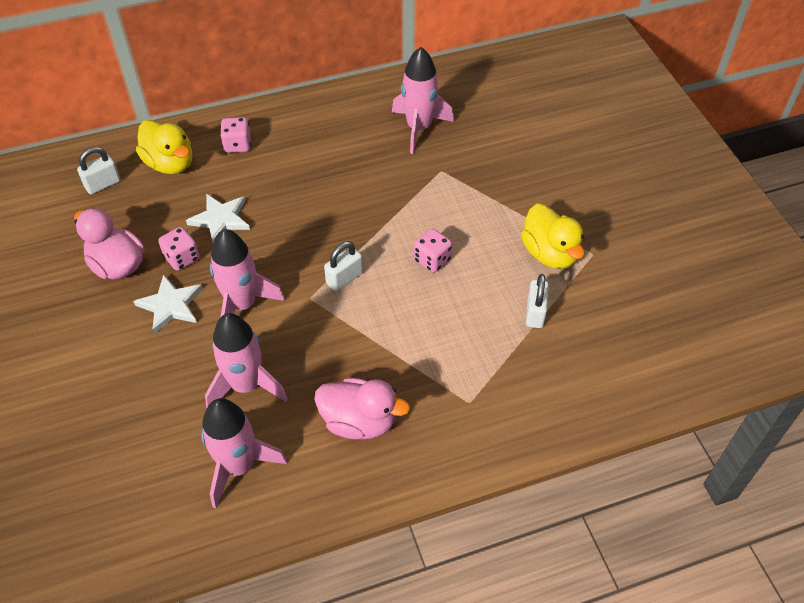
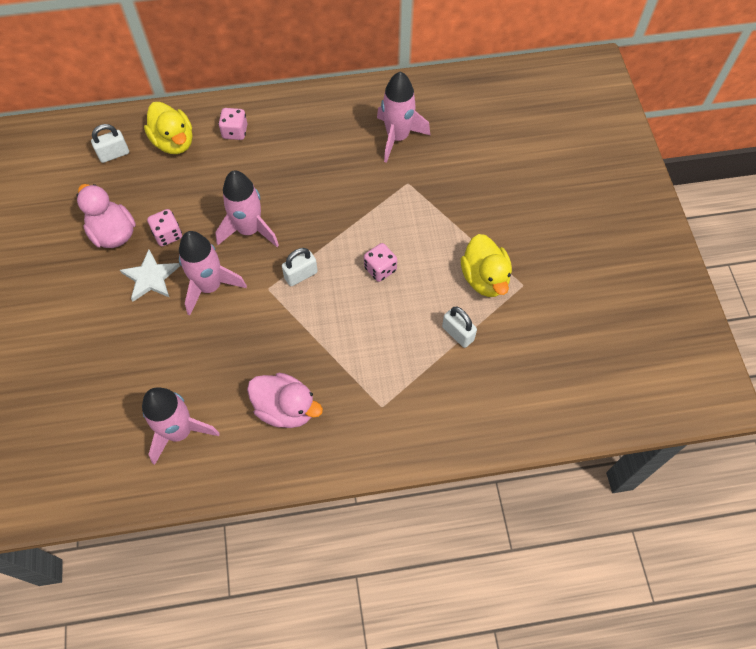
camera: 10 degrees right, 10 degrees up
white star [186,194,250,243] -> none
pink rocket [205,313,288,409] -> pink rocket moved to [215,170,279,247]
white padlock [526,274,549,328] -> white padlock turned 60 degrees counterclockwise [442,307,477,348]

